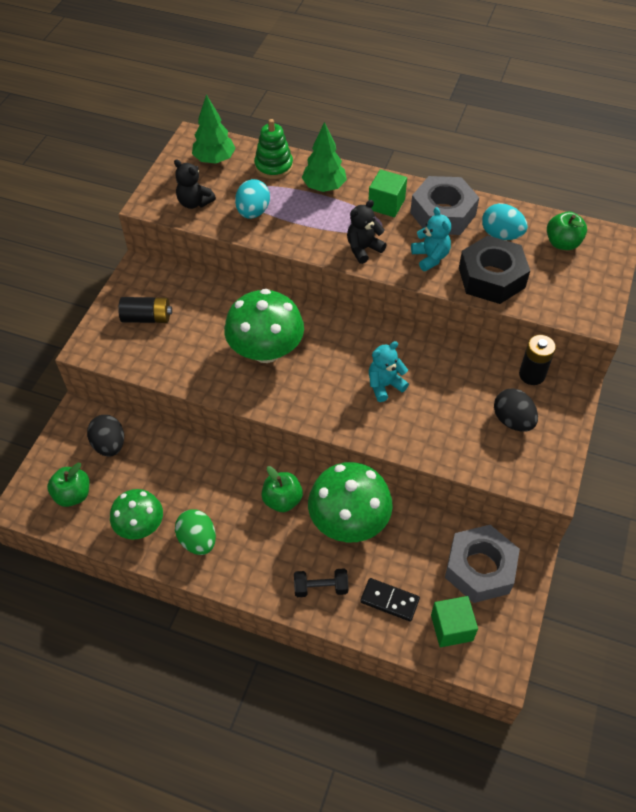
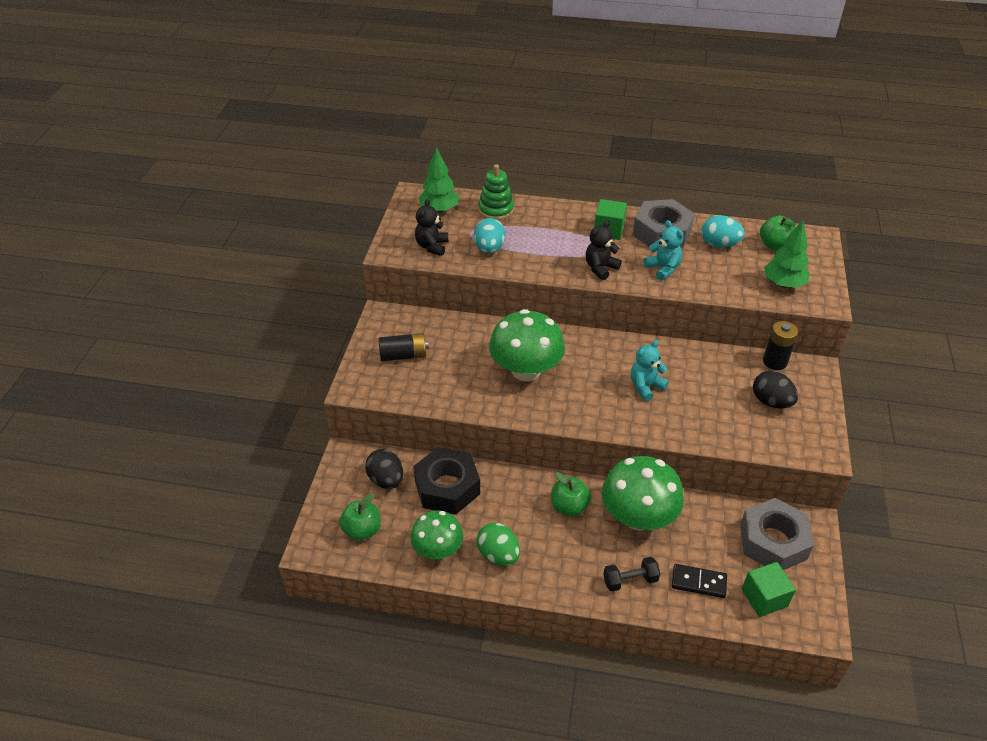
camera: 10 degrees left, 10 degrees down
black teddy bear [174,159,216,209] -> black teddy bear turned 75 degrees clockwise [415,199,448,256]
green tree [302,122,347,192] -> green tree moved to [764,220,810,288]
black nut [459,235,530,304] -> black nut moved to [413,447,480,515]

